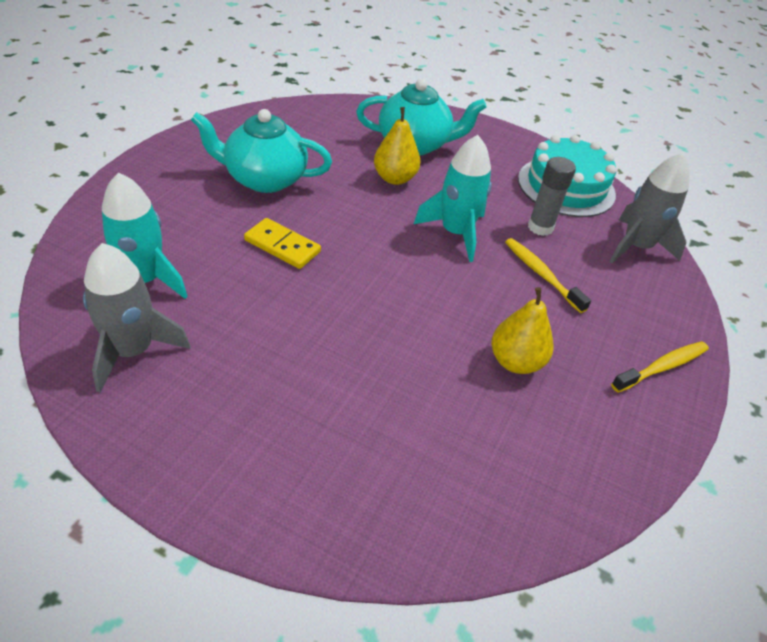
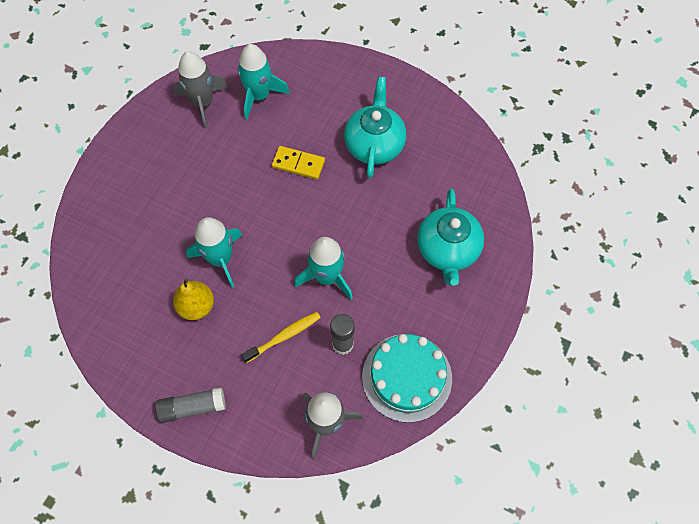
camera: 95 degrees right, 20 degrees up
yellow domino [244,218,321,269] -> yellow domino turned 75 degrees clockwise [272,146,325,180]
yellow pear [374,107,421,185] -> none
yellow toothbrush [611,341,709,393] -> grey glue stick [155,387,226,423]
none -> turquoise rocket [186,217,242,288]

